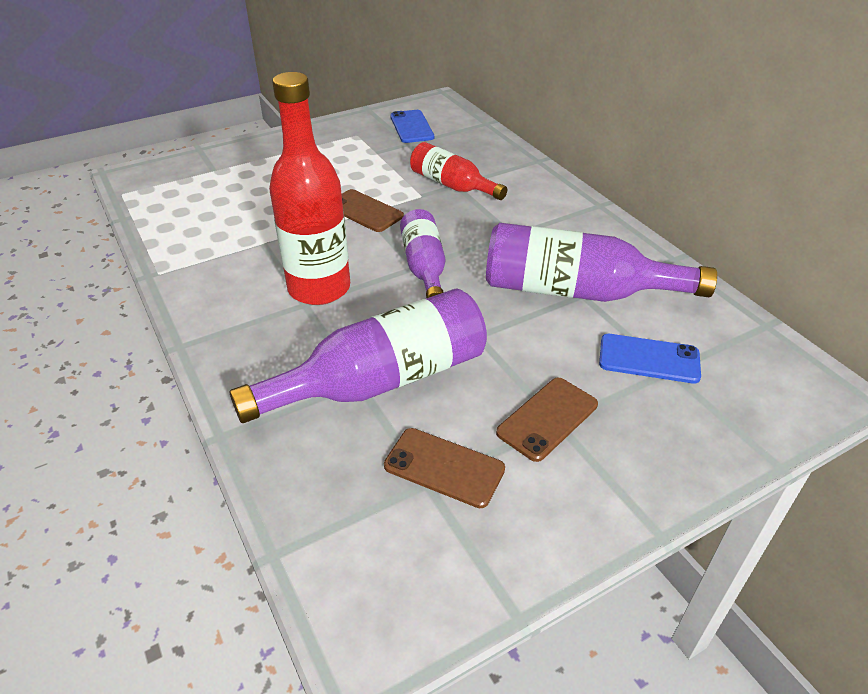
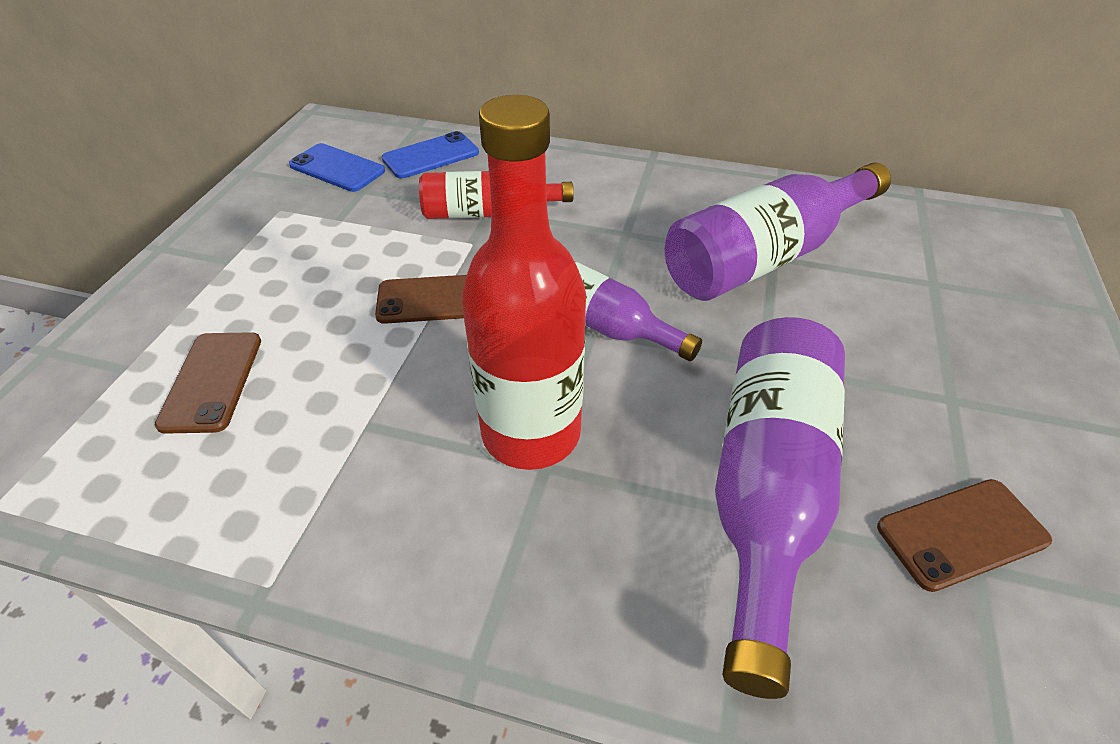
camera: 45 degrees left, 5 degrees up
brown phone [496,378,598,462] -> brown phone moved to [155,332,261,434]
blue phone [599,334,701,383] -> blue phone moved to [382,131,479,179]

